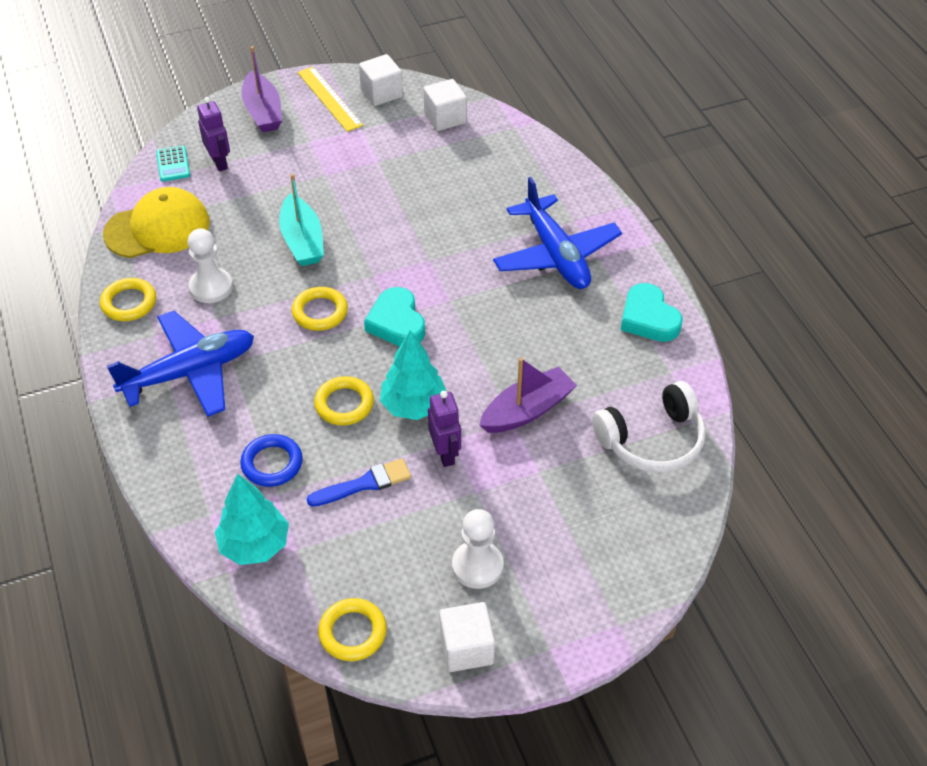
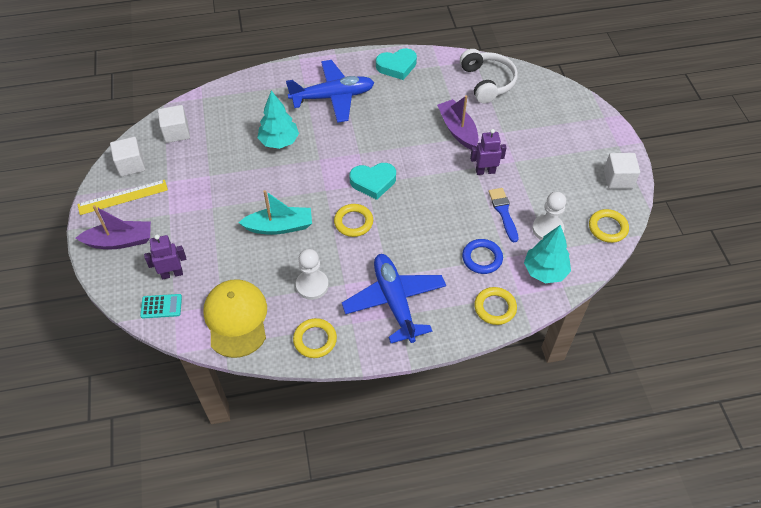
camera: 80 degrees left, 5 degrees up
yellow ring [314,376,374,426] -> yellow ring moved to [474,287,517,325]
turquoise tree [380,330,447,420] -> turquoise tree moved to [257,90,299,149]
white pawn [452,509,504,589] -> white pawn moved to [532,192,566,240]

